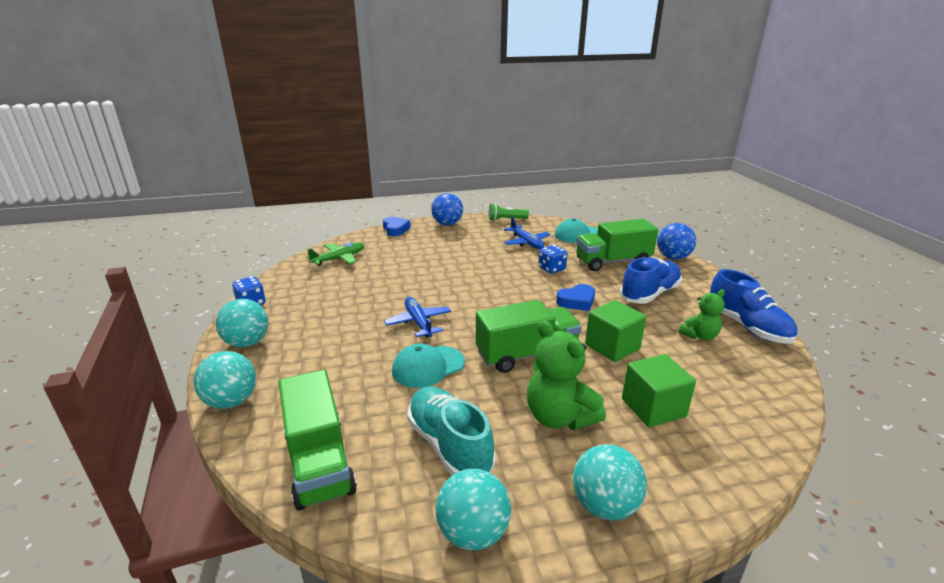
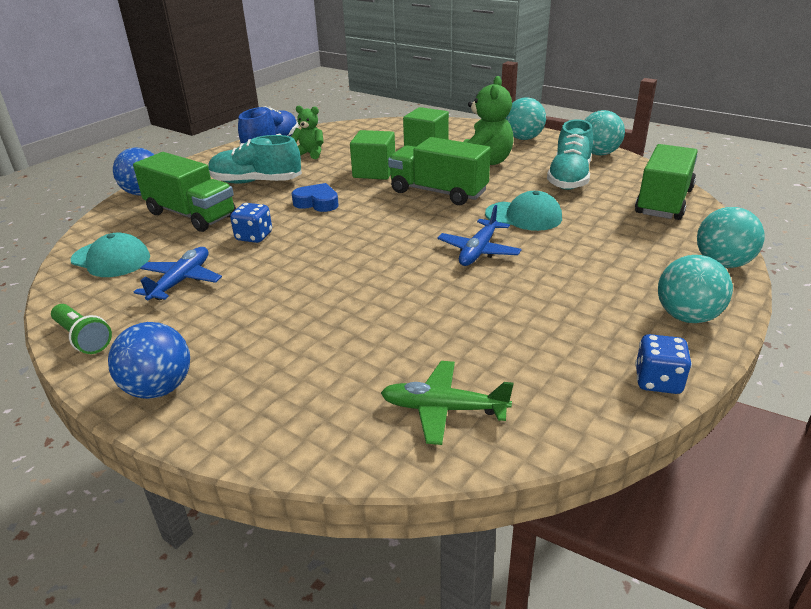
camera: 130 degrees left, 5 degrees up
blue heart [383,217,411,236] -> none
blue shoe [620,257,682,304] -> turquoise shoe [208,135,302,184]

